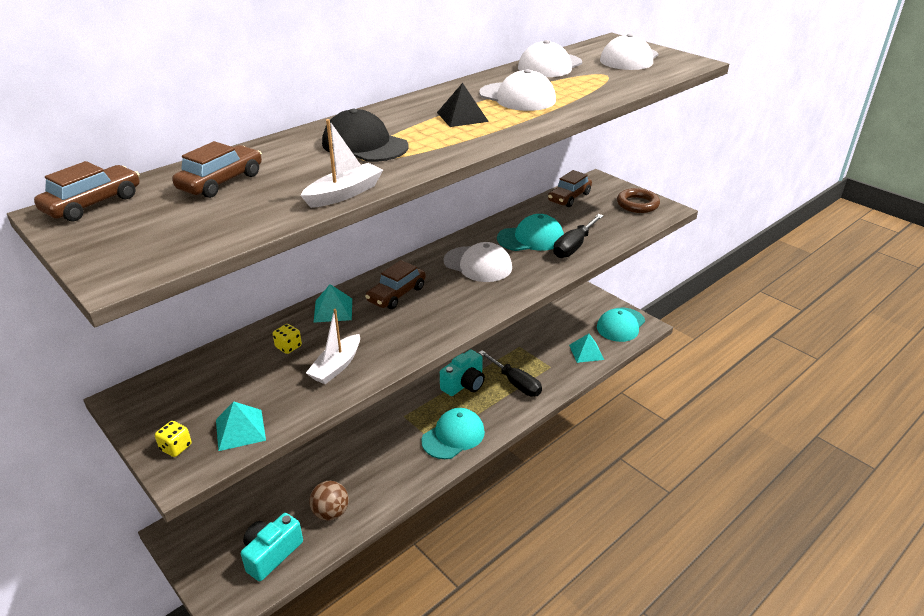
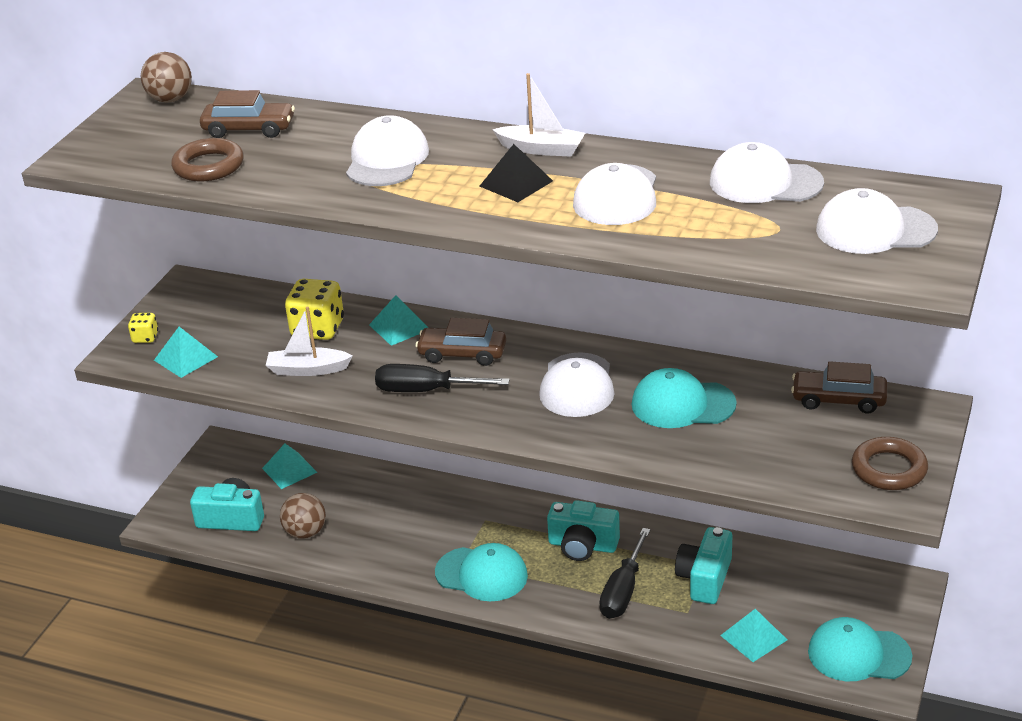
camera: 65 degrees right, 0 degrees up
brown car [34,161,140,222] -> brown ball [141,52,192,102]
yellow dice [273,324,302,354] -> yellow dice [285,279,344,340], size x1.96
white boat [300,119,383,208] -> white boat moved to [492,73,585,157]
black cap [322,109,409,162] -> white cap [346,115,429,186]
turquoise cap [497,214,564,251] -> turquoise cap turned 135 degrees clockwise [632,368,737,428]
black screwdriver [553,214,604,258] -> black screwdriver moved to [375,364,510,392]
none -> brown ring [171,138,244,182]
none -> turquoise pyramid [262,444,318,489]
none -> turquoise camera [675,527,732,604]

